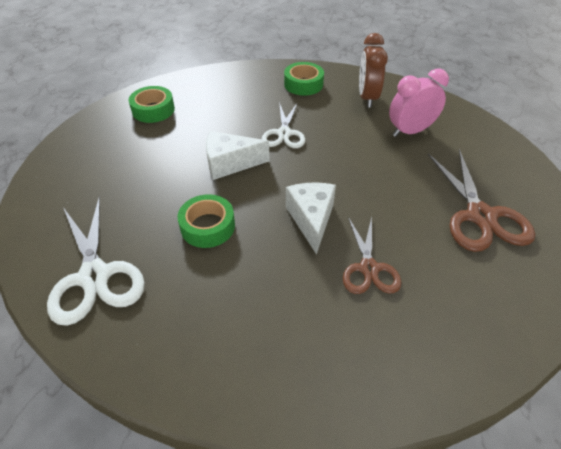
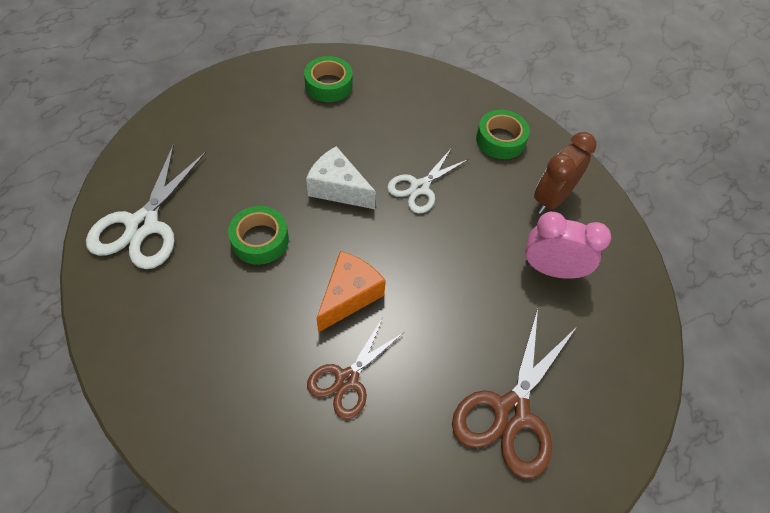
camera: 35 degrees right, 10 degrees up
white cheese [286,182,336,255] -> orange cheese [316,251,386,332]

